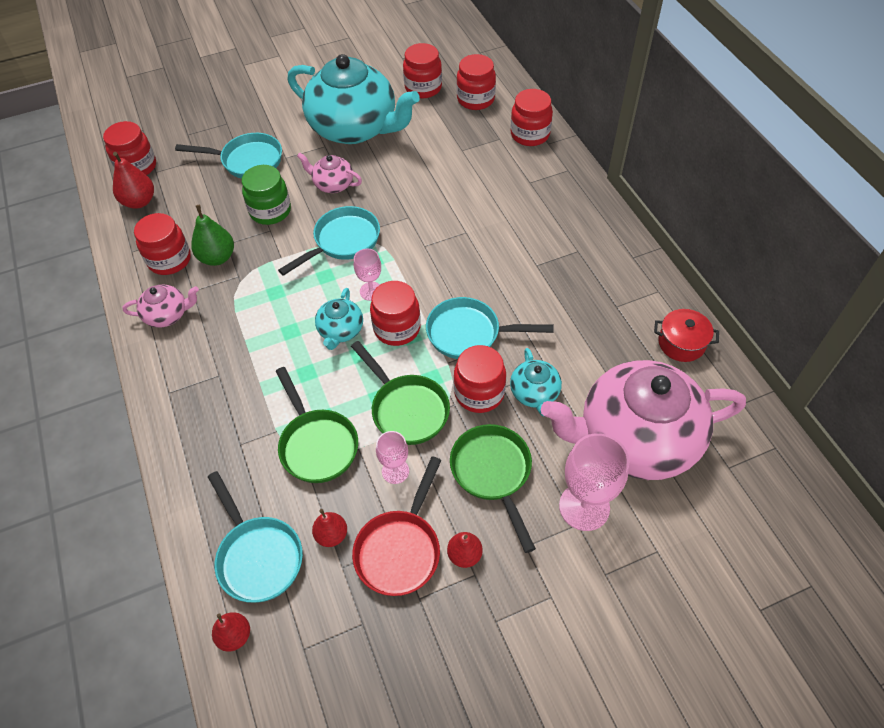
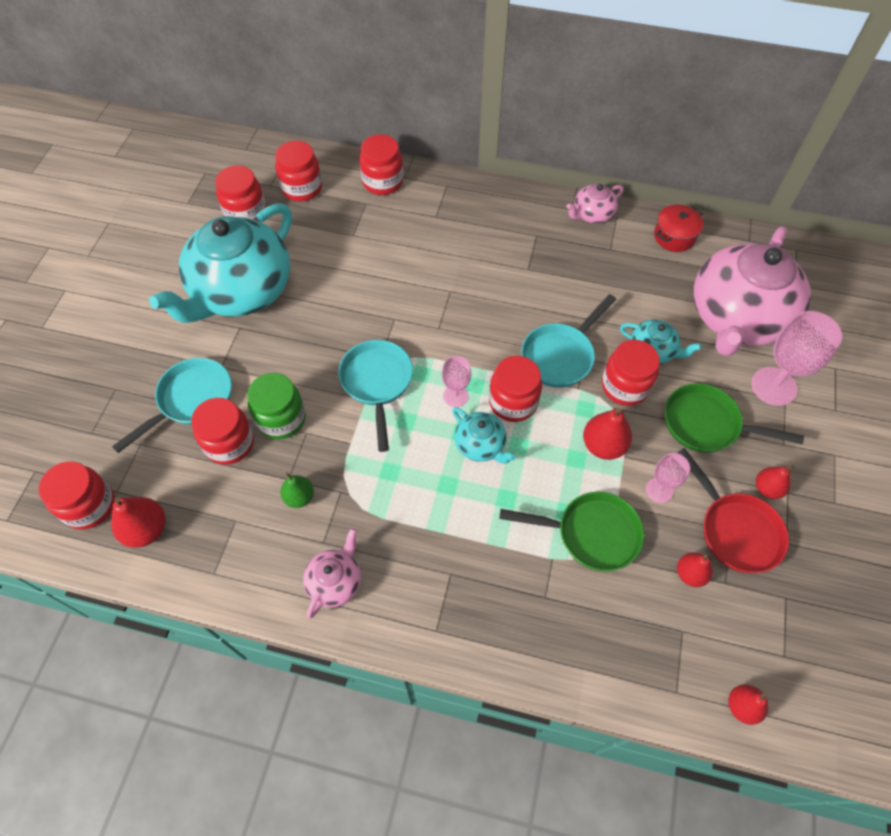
camera: 55 degrees left, 5 degrees up
red jar [134,213,191,275] -> red jar moved to [191,398,254,465]
green pear [191,205,234,266] -> green pear [280,472,314,508], size x0.66
turquoise pan [208,471,303,603] -> none
turquoise teapot [288,54,420,144] -> turquoise teapot turned 150 degrees clockwise [149,203,292,323]
pink teapot [297,152,362,193] -> pink teapot moved to [566,184,624,223]
green pan [351,341,450,445] -> red pear [583,408,632,460]

